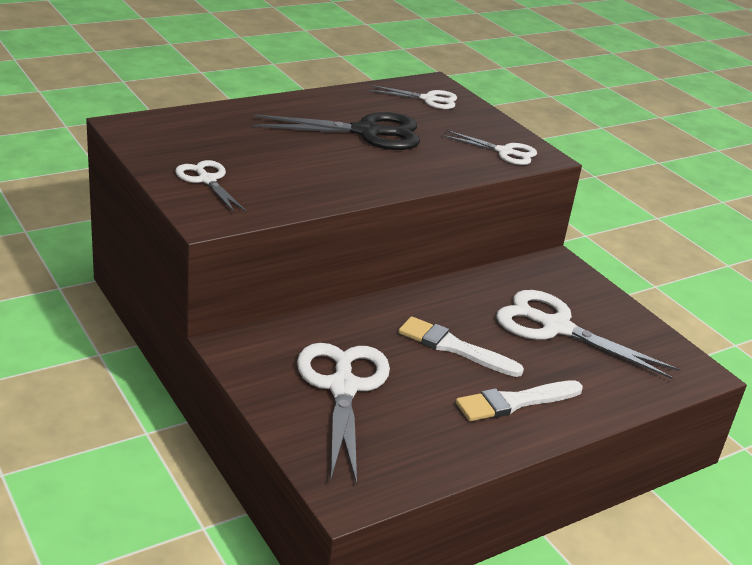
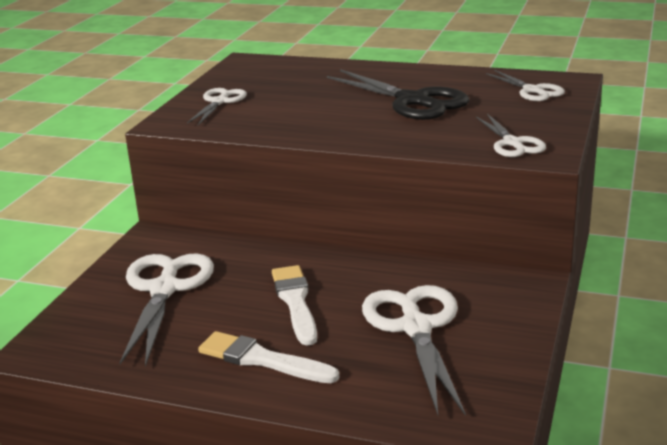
camera: 55 degrees right, 5 degrees down
white scissors [297,343,390,485] -> white scissors turned 45 degrees counterclockwise [120,253,214,367]

